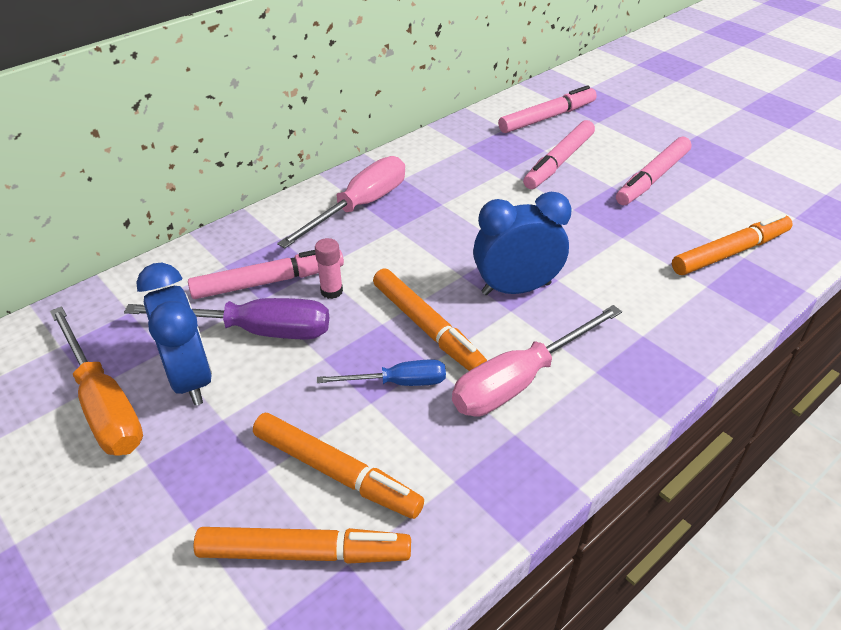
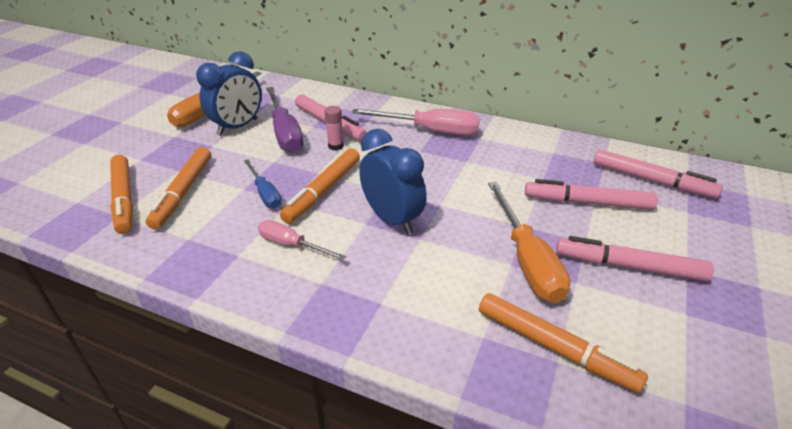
camera: 65 degrees right, 5 degrees down
pink screwdriver [452,305,622,417] -> pink screwdriver [258,220,346,260], size x0.59
none -> orange screwdriver [488,182,570,303]

